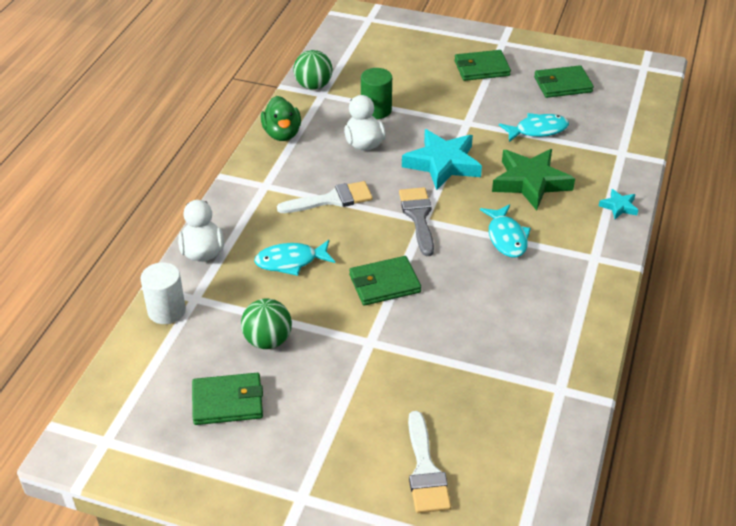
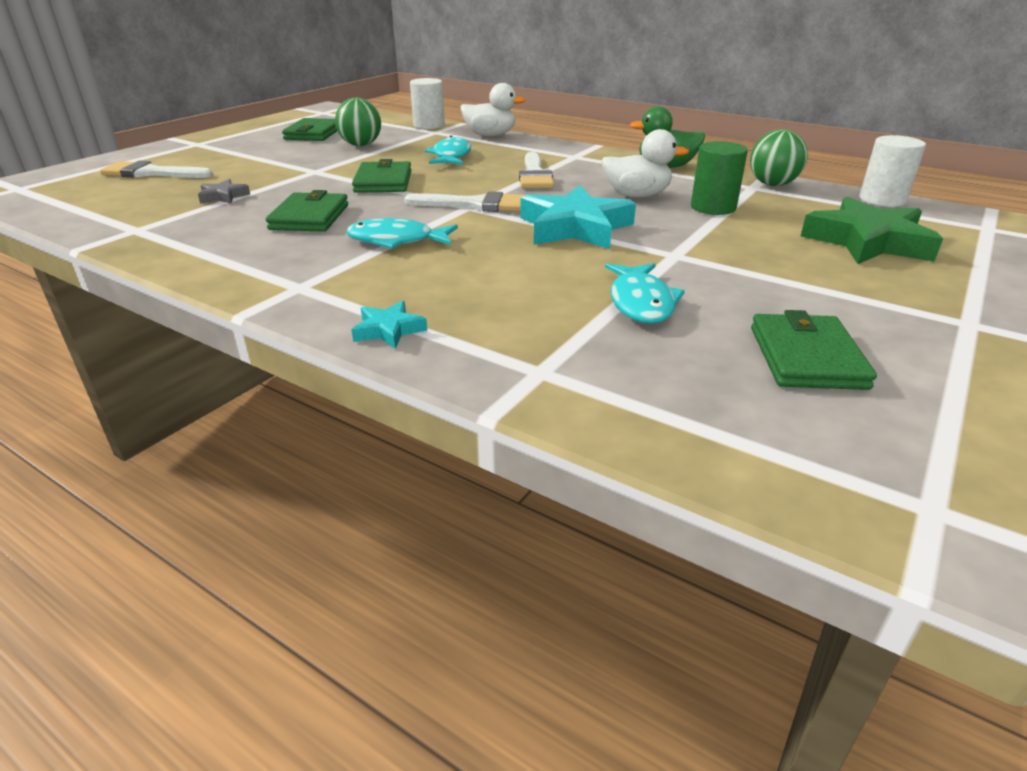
camera: 105 degrees right, 10 degrees down
grey brush [399,187,434,256] -> white brush [404,191,525,212]
green wallet [454,50,511,81] -> green wallet moved to [266,190,348,232]
green star [492,149,575,210] -> green star moved to [801,197,943,264]
none -> grey star [198,179,250,204]
none -> white cylinder [860,135,926,207]

